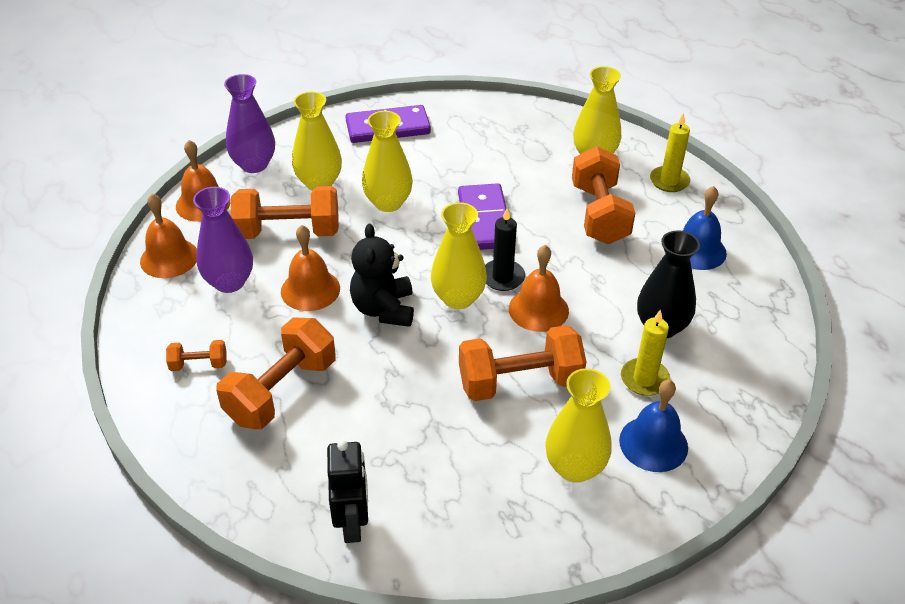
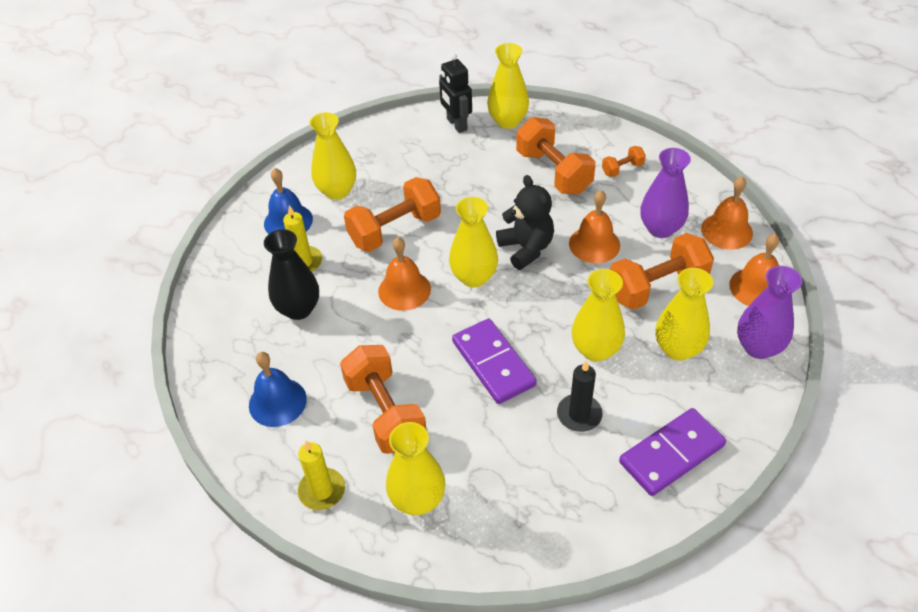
camera: 160 degrees right, 5 degrees up
orange dumbbell [216,317,336,429] -> orange dumbbell turned 45 degrees counterclockwise [516,117,596,194]
black candle [485,208,525,291] -> black candle moved to [557,361,603,432]
none -> yellow vase [487,43,529,129]

